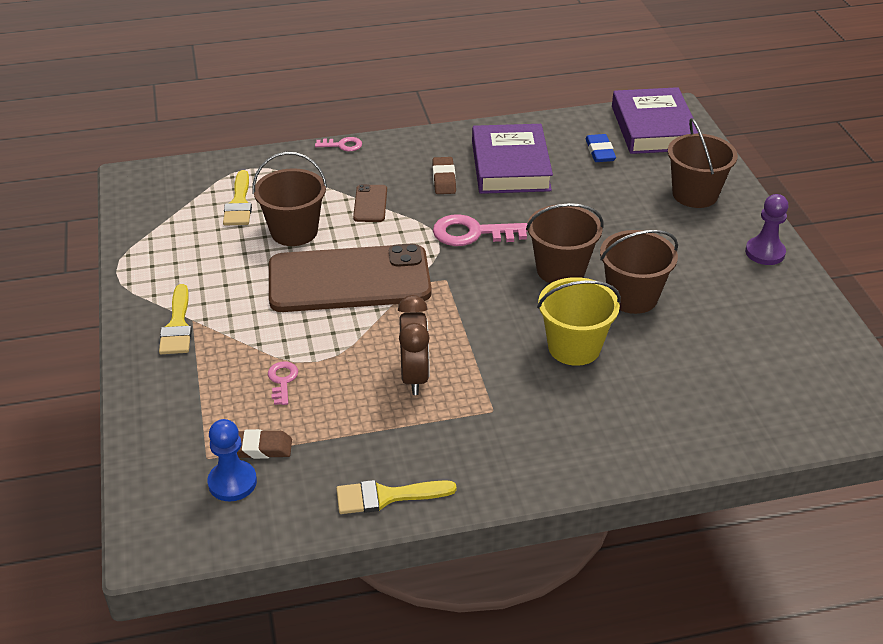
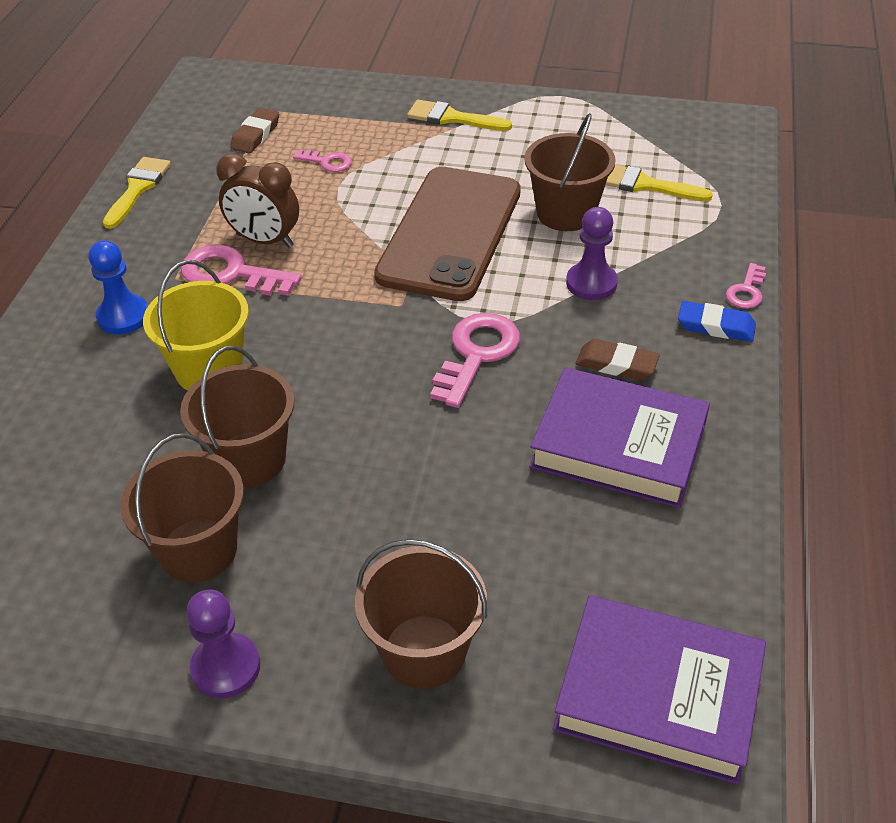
camera: 115 degrees right, 5 degrees up
blue pawn [207,419,257,501] -> blue pawn moved to [89,240,148,334]
brown phone [353,184,387,222] -> purple pawn [566,207,618,300]
brown bucket [526,203,603,283] -> brown bucket moved to [120,433,244,582]
blue eraser [585,134,616,162] -> blue eraser moved to [678,301,756,342]
none -> pink key [181,244,301,296]

